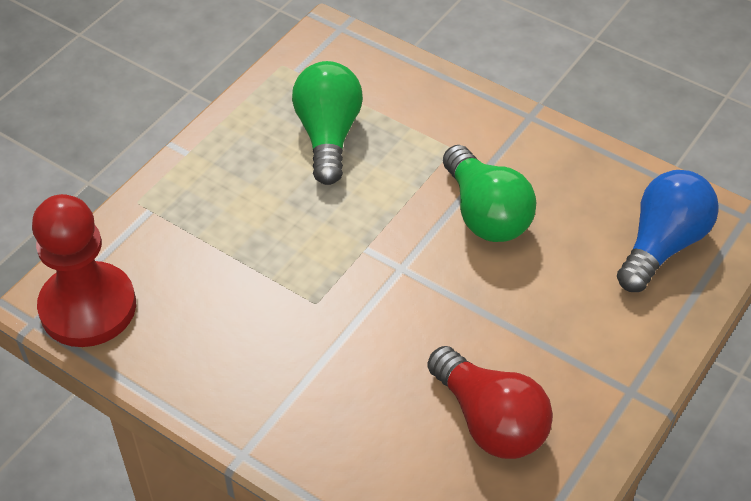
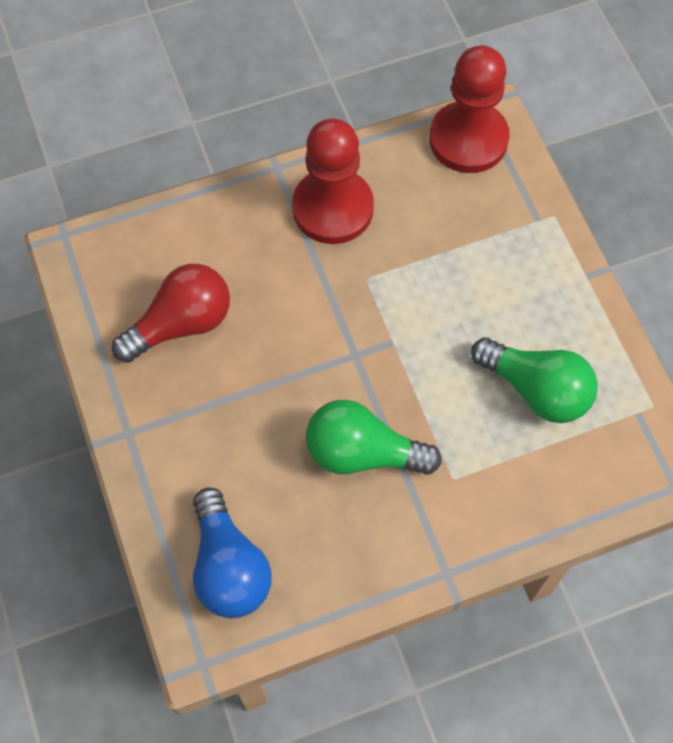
camera: 125 degrees right, 15 degrees up
red light bulb [427,346,553,459] -> red light bulb turned 150 degrees clockwise [112,264,230,363]
none -> red pawn [292,119,374,244]

